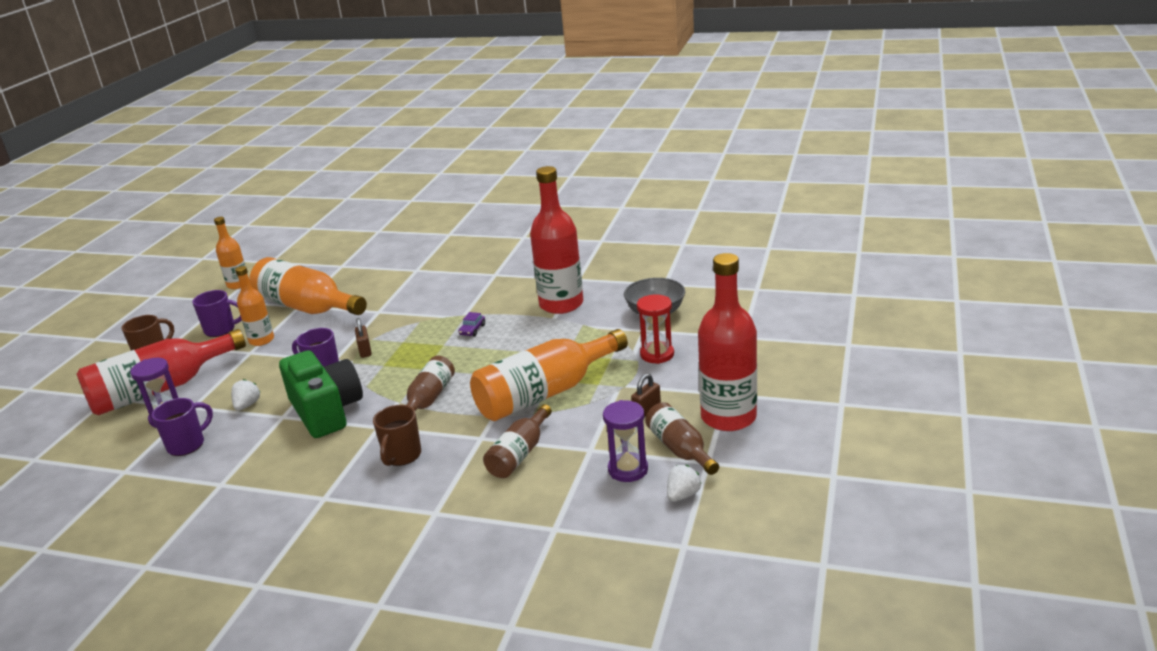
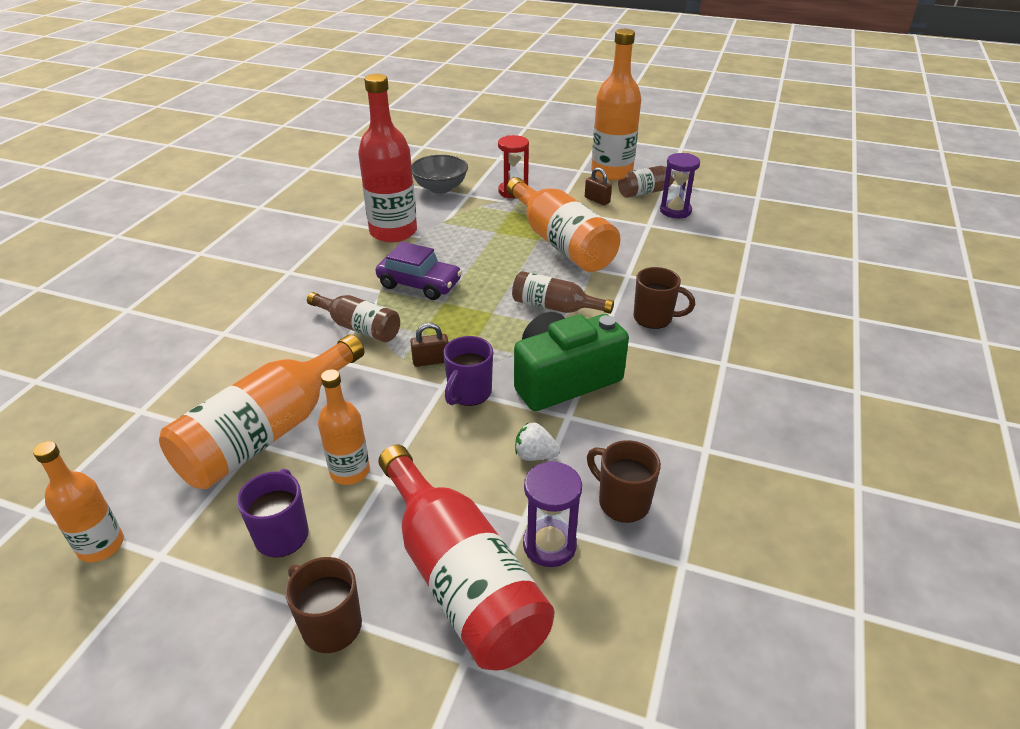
camera: 90 degrees left, 10 degrees up
purple mug [152,398,213,456] -> brown mug [587,440,661,523]
purple car [458,312,485,336] -> purple car [376,242,462,300], size x2.12
brown bottle [483,404,552,478] -> brown bottle moved to [307,292,400,342]
white strawberry [667,465,701,502] -> none
red bottle [698,253,757,431] -> orange bottle [591,29,641,180]

